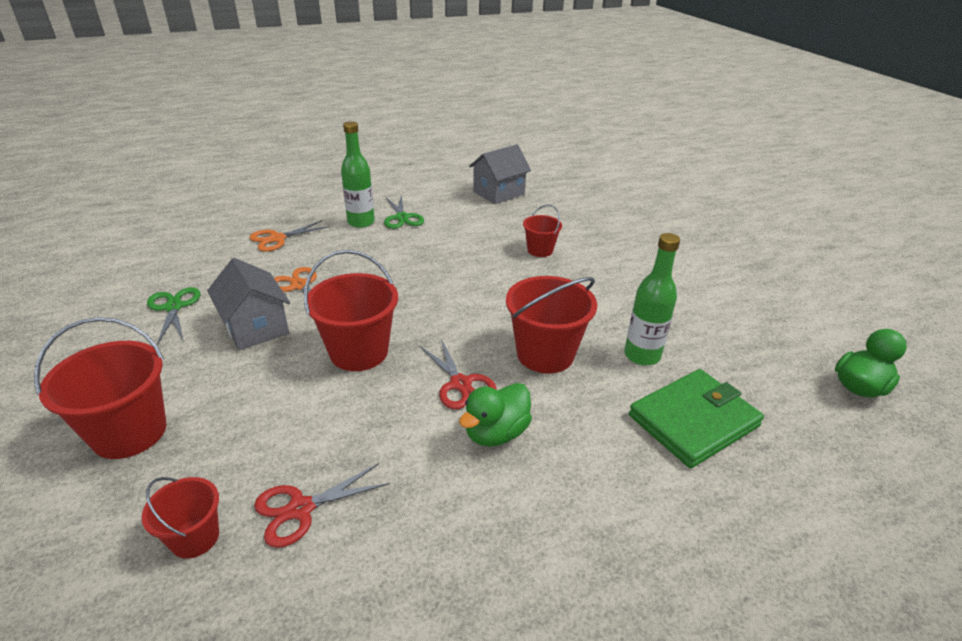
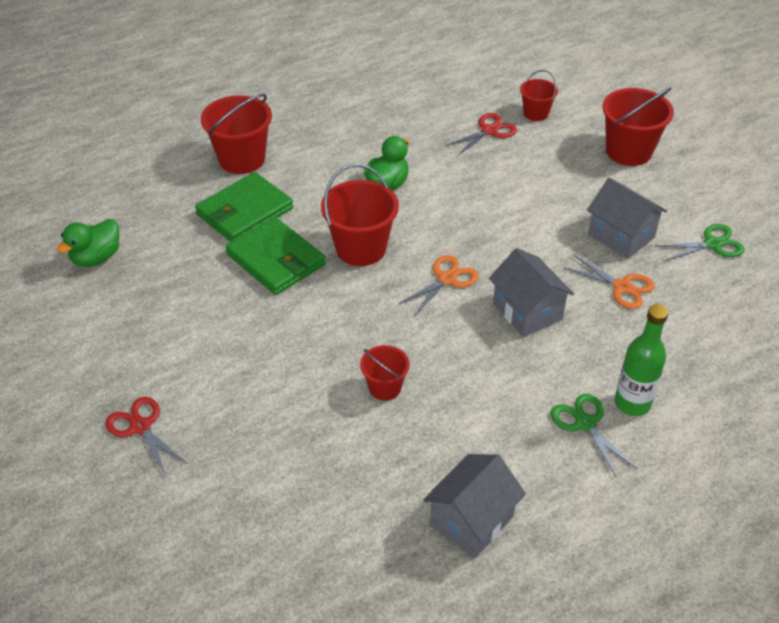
camera: 170 degrees right, 10 degrees up
green scissors [147,287,200,345] -> green scissors turned 75 degrees counterclockwise [655,224,745,261]
orange scissors [249,220,330,252] -> orange scissors moved to [399,255,479,315]
red bucket [304,250,398,371] -> red bucket moved to [201,94,272,174]
red scissors [420,339,497,409] -> red scissors moved to [105,397,188,476]
green bottle [624,233,680,366] -> green wallet [225,217,326,295]
none -> grey house [489,248,574,337]

